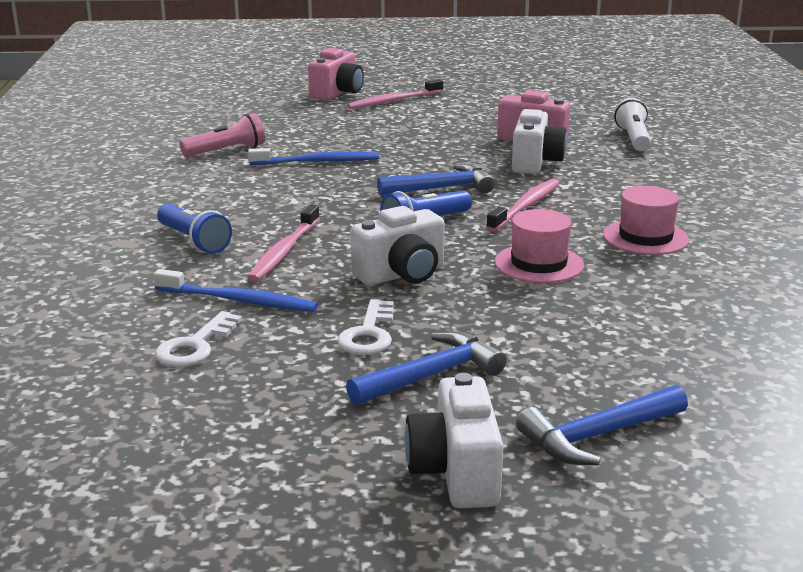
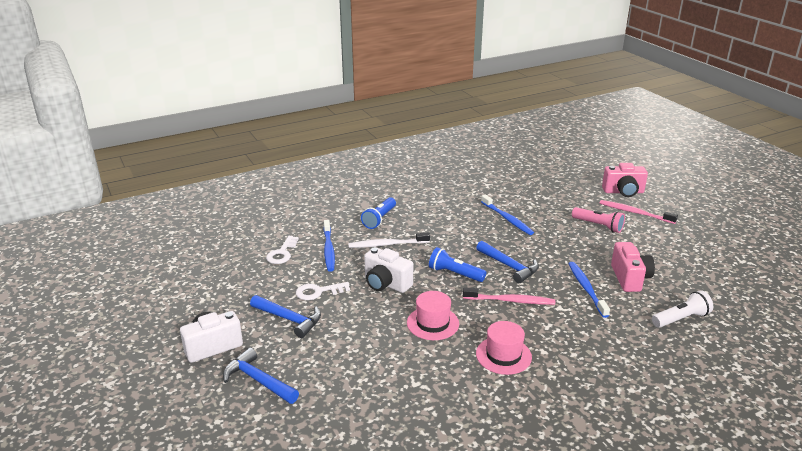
camera: 65 degrees right, 5 degrees up
white key [155,311,242,367] -> white key turned 75 degrees counterclockwise [266,236,299,264]
pink flashlight [179,113,265,157] -> pink flashlight moved to [572,207,625,233]
pink toothbrush [247,204,320,282] -> white toothbrush [348,233,430,248]
white camera [512,109,567,174] -> blue toothbrush [568,262,610,318]

